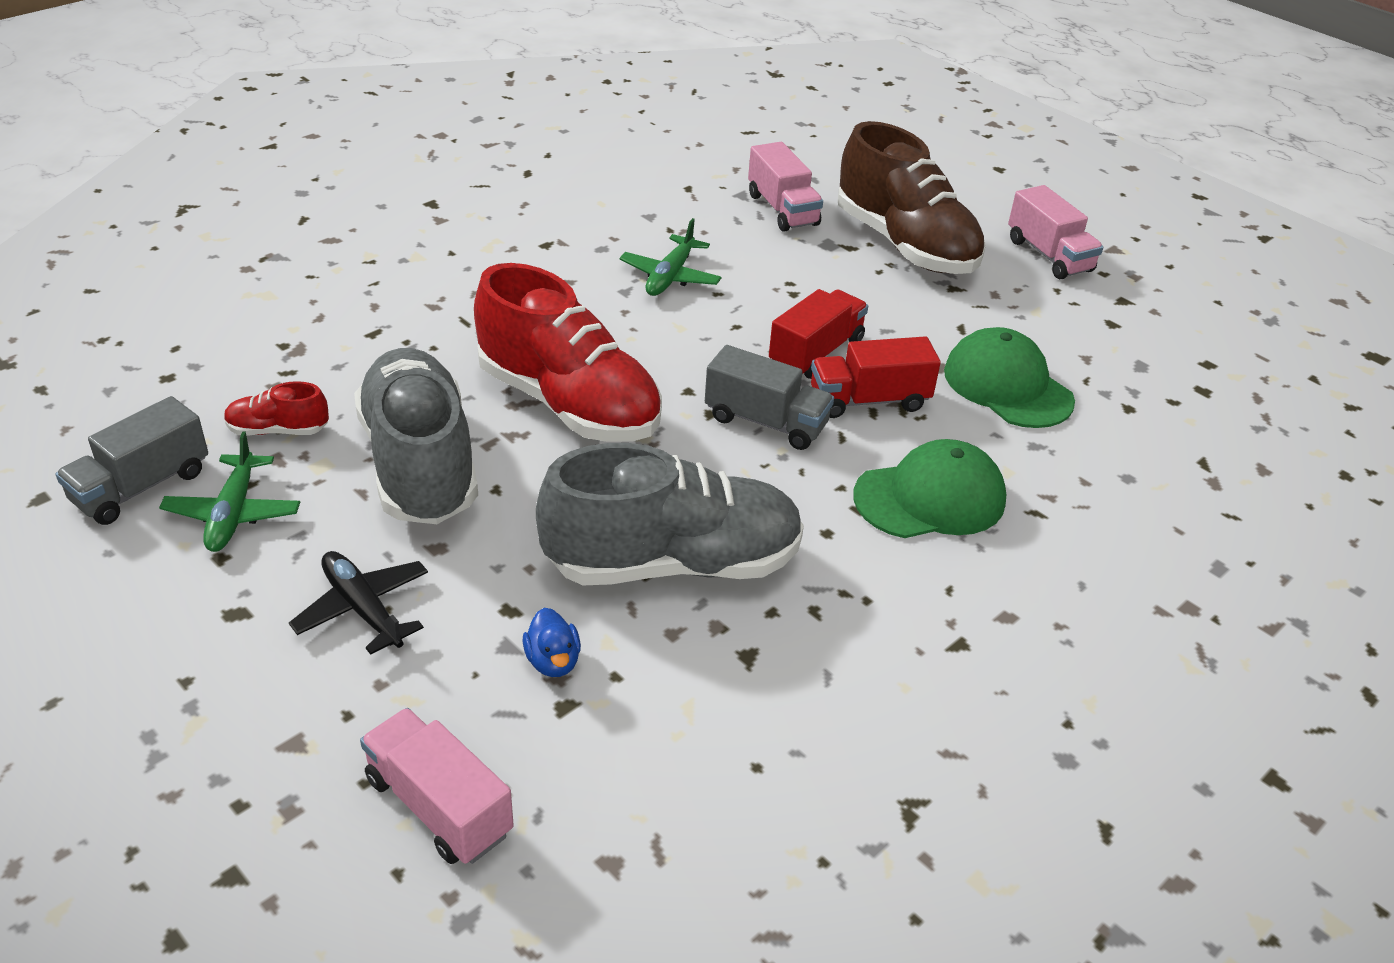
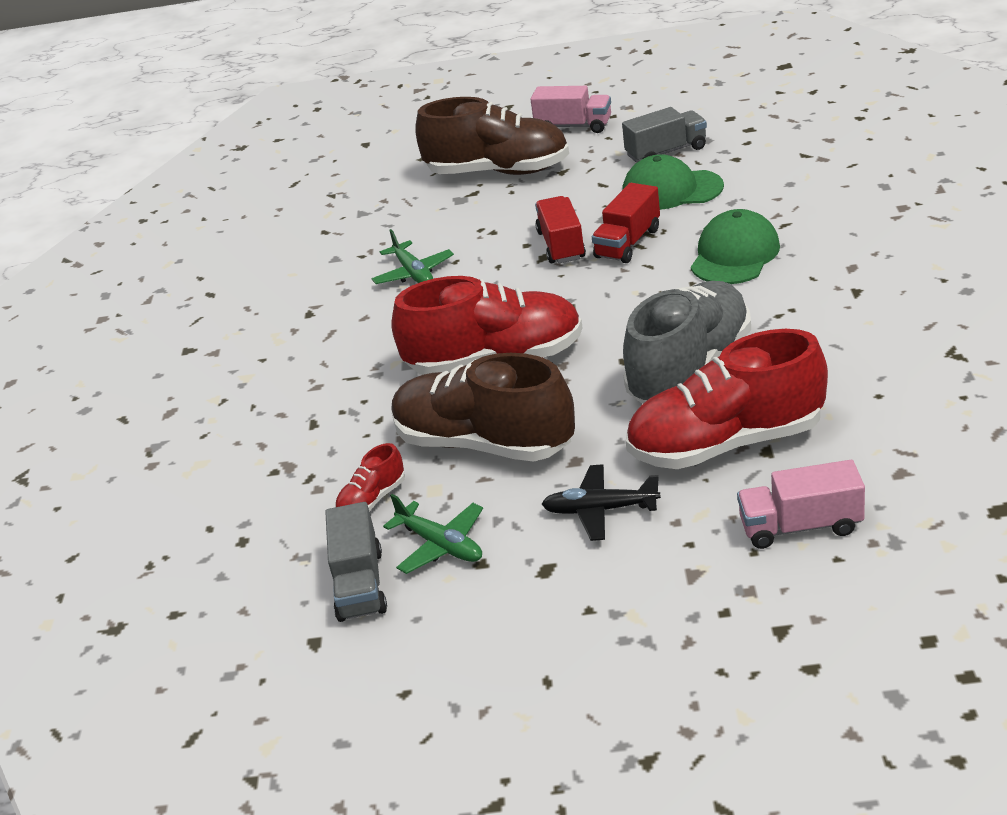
camera: 40 degrees left, 5 degrees down
grey shoe [354,348,478,524] -> brown shoe [391,353,575,462]
blue duck [523,608,581,677] -> red shoe [626,329,828,469]
grey truck [705,345,834,450] -> grey truck moved to [622,107,707,163]
pink truck [748,142,823,232] -> none

